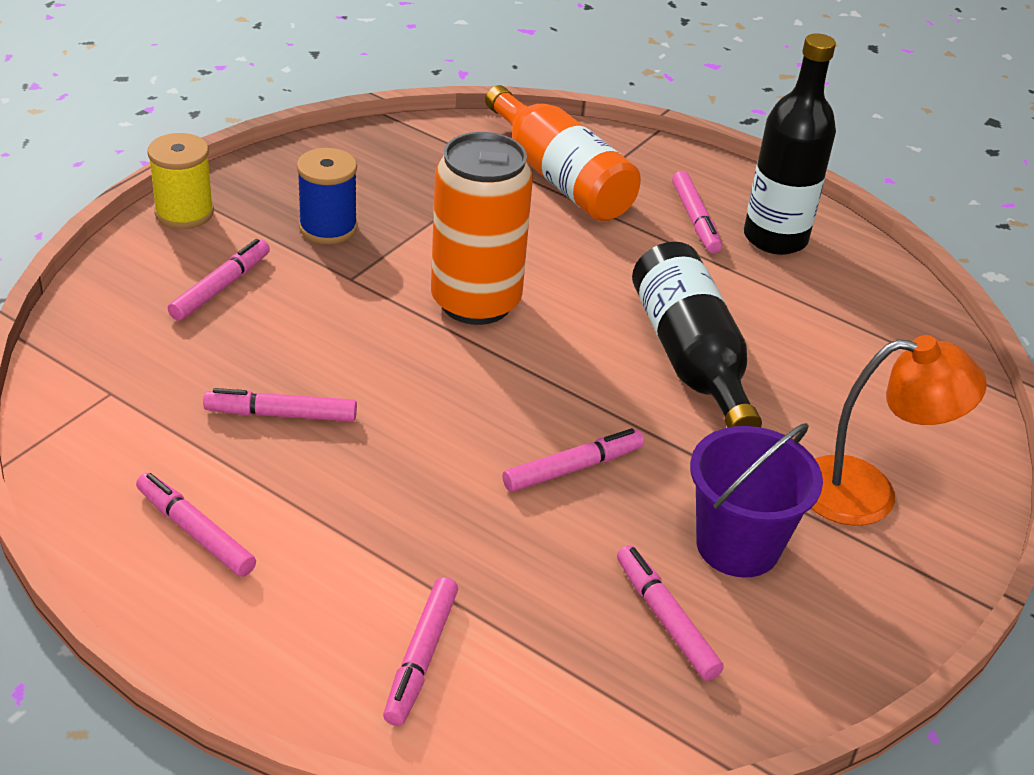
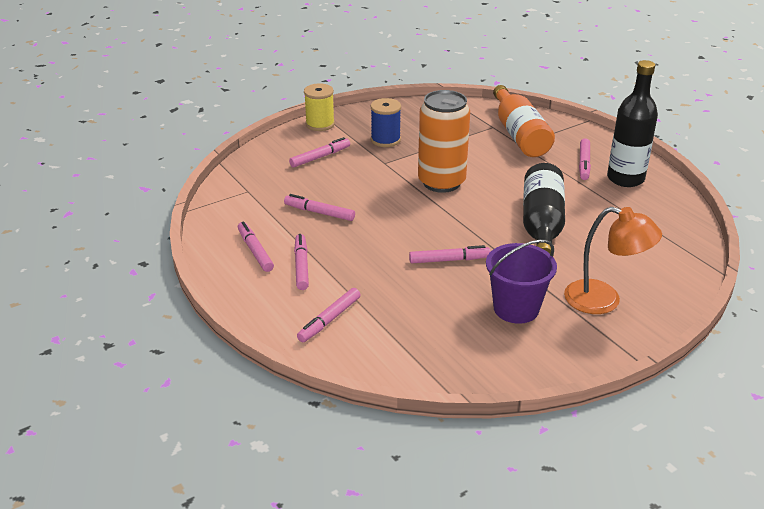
camera: 25 degrees right, 5 degrees down
pink marker [617,545,724,681] -> pink marker moved to [294,234,309,290]

